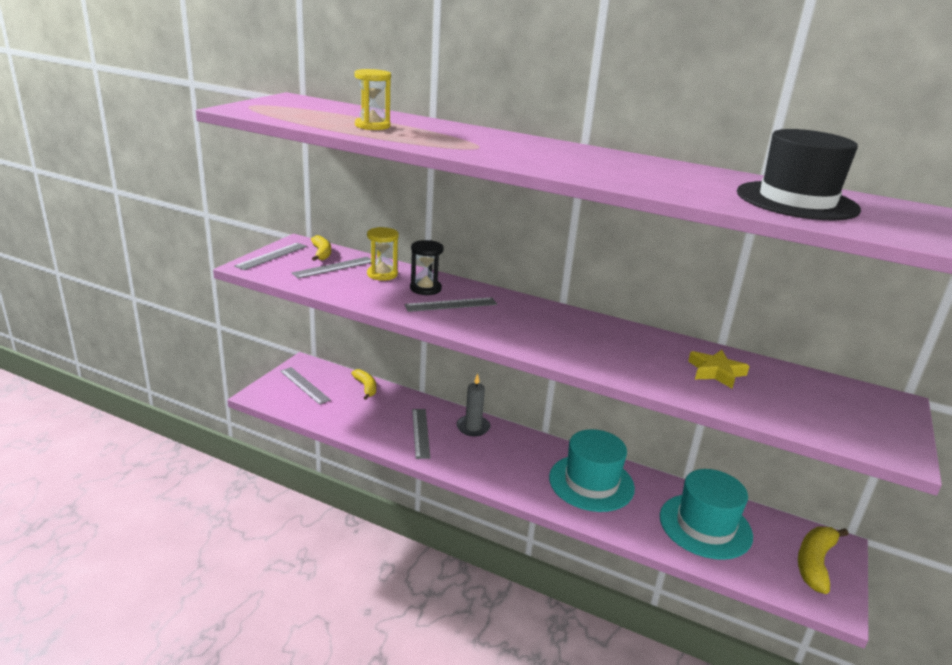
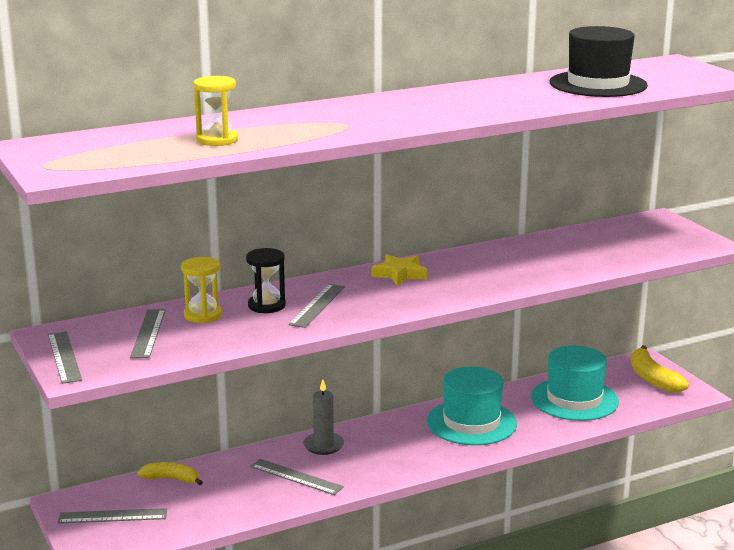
camera: 50 degrees left, 5 degrees down
yellow banana [311,235,331,261] -> none
yellow star [688,350,749,389] -> yellow star moved to [371,255,427,286]

